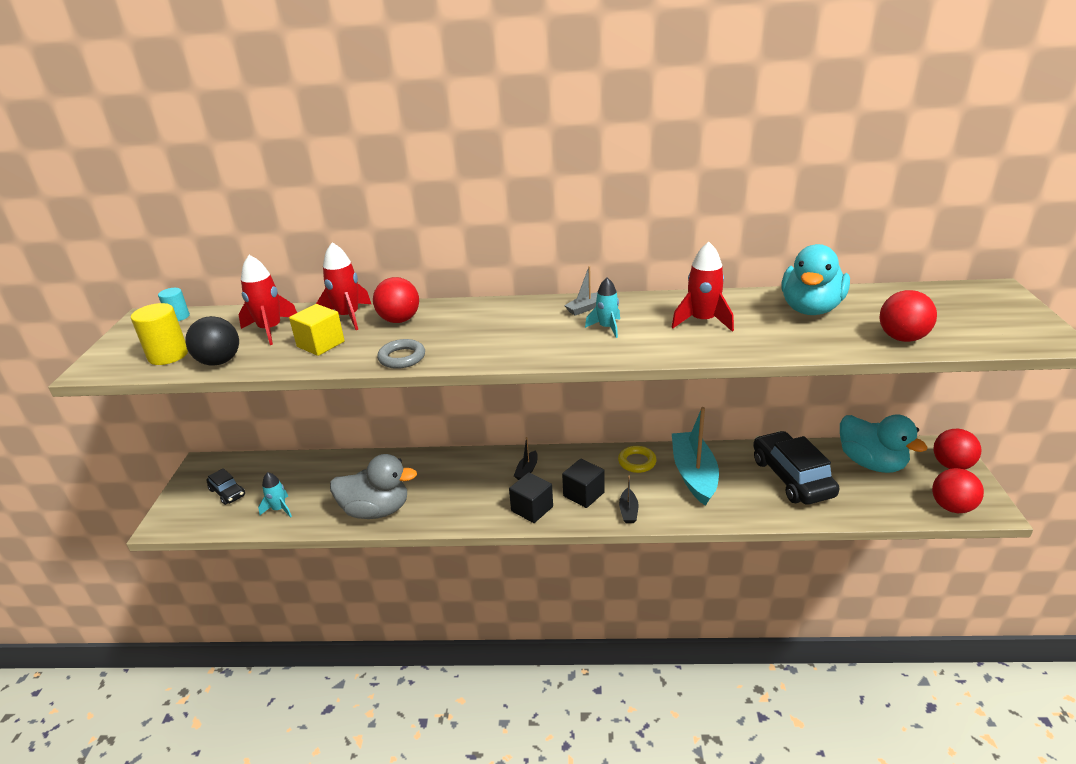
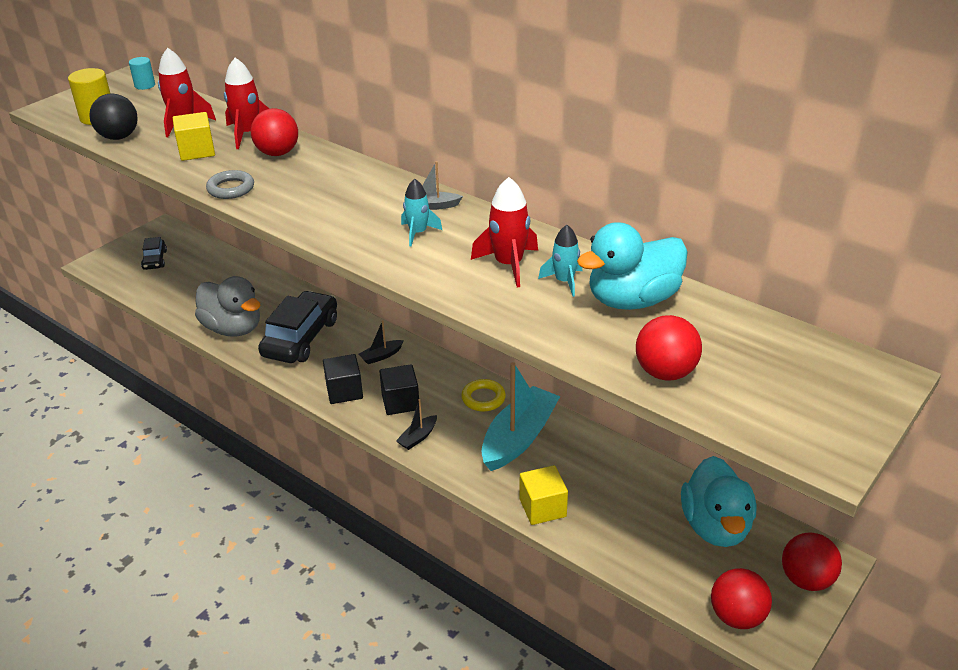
camera: 35 degrees right, 5 degrees up
turquoise rocket [258,472,292,518] -> turquoise rocket moved to [538,225,582,297]
black car [753,431,840,505] -> black car moved to [258,291,337,363]
none -> yellow cube [519,465,568,525]

